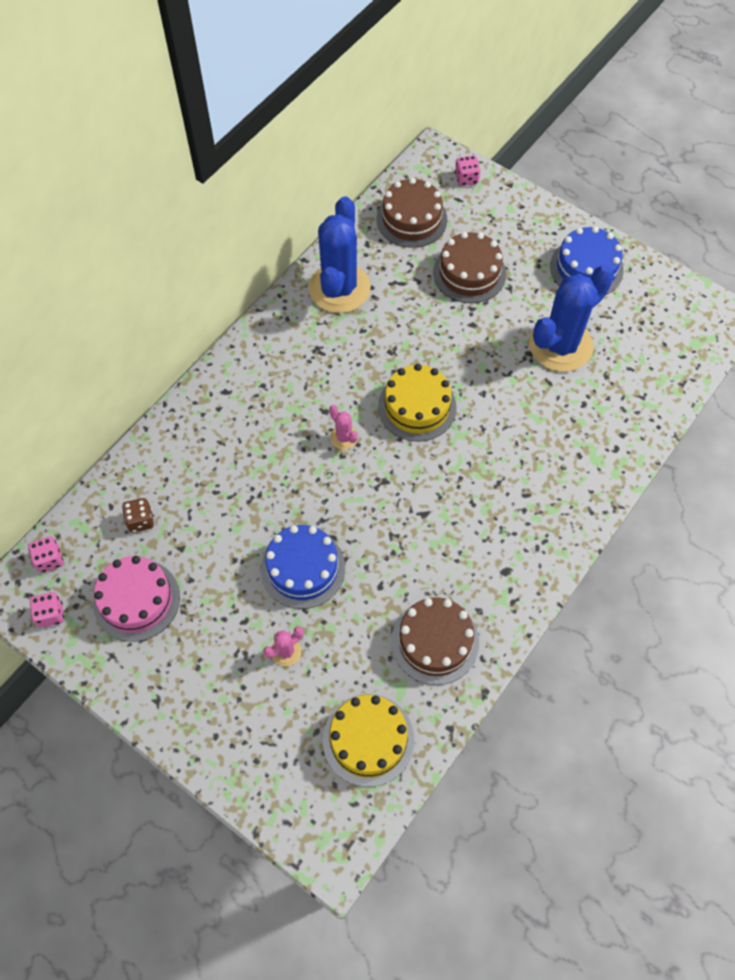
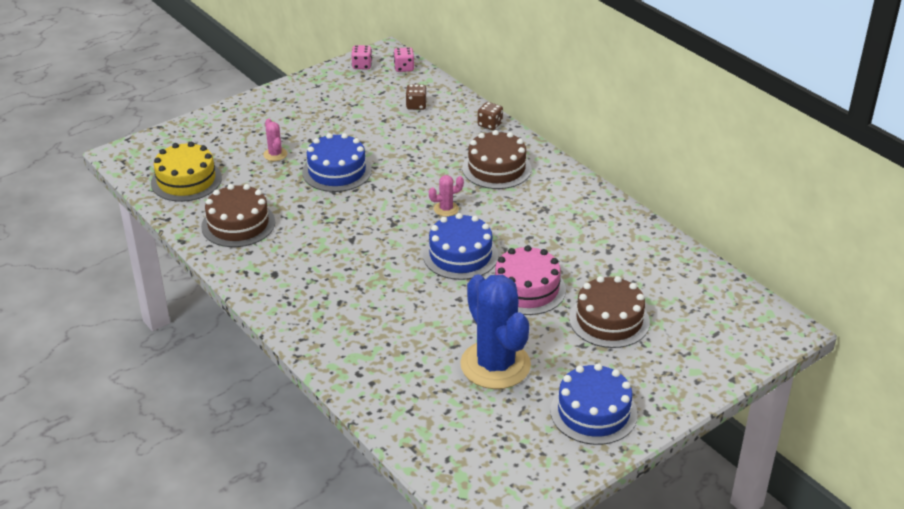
camera: 105 degrees right, 25 degrees down
pink cake [93,556,180,642] -> pink cake moved to [494,245,566,315]
blue cactus [308,196,371,313] -> none
brown cake [376,178,447,248] -> brown cake moved to [462,130,531,189]
yellow cake [378,364,456,442] -> blue cake [423,213,498,280]
pink dice [455,155,481,186] -> none
none -> brown dice [478,102,503,130]

